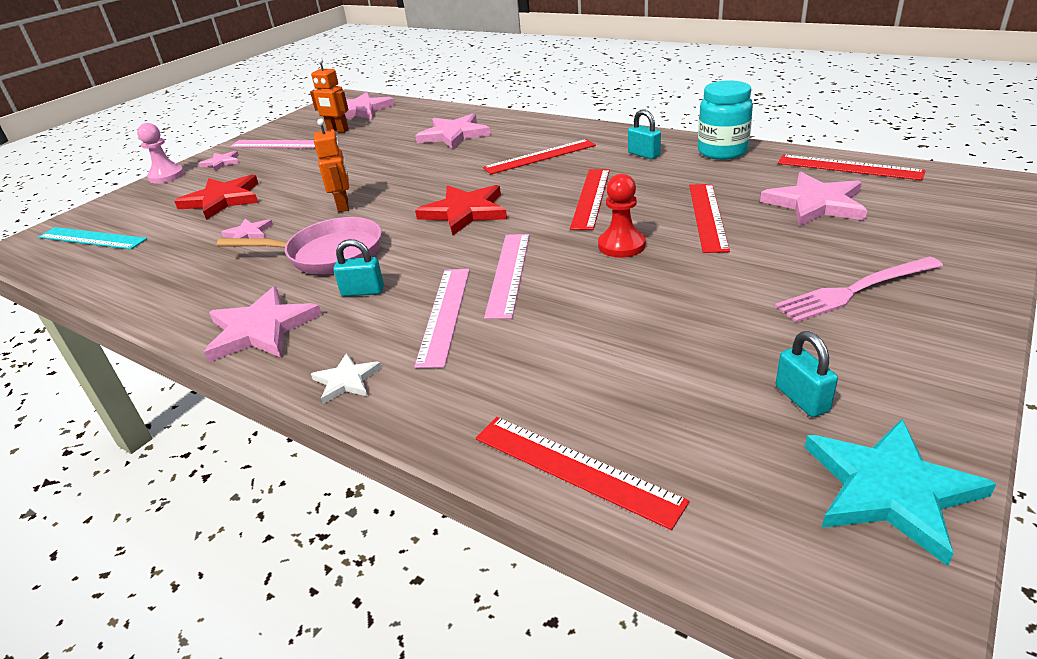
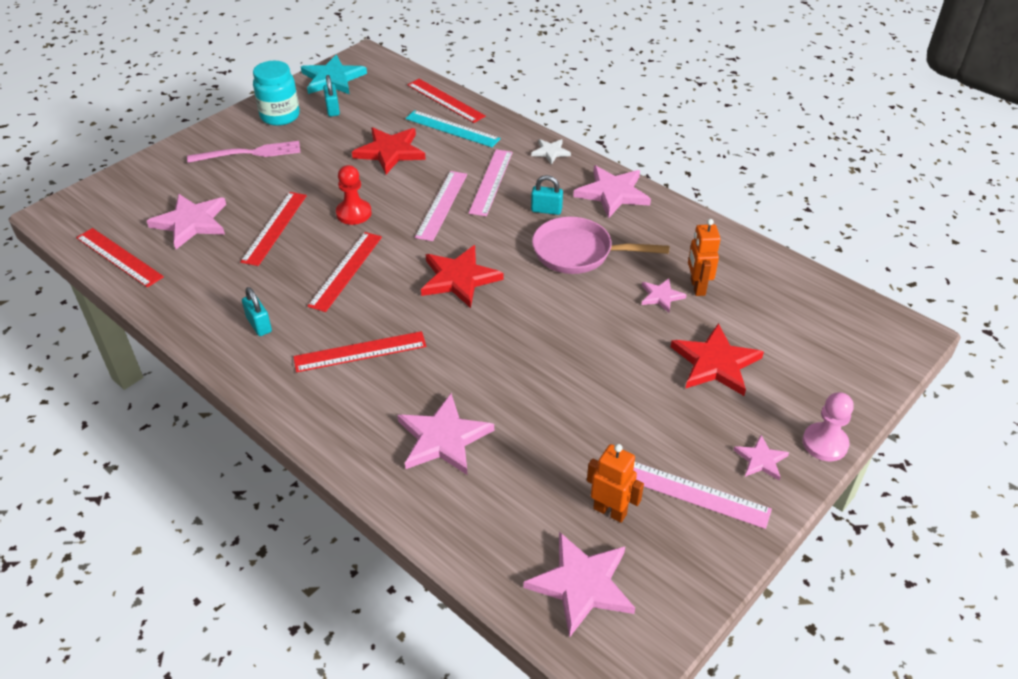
camera: 175 degrees left, 10 degrees up
turquoise ruler [38,227,147,250] -> turquoise ruler moved to [405,110,501,147]
orange robot [314,119,349,212] -> orange robot moved to [688,219,721,296]
turquoise jar [698,80,753,160] -> turquoise jar moved to [253,61,300,126]
none -> red star [352,127,426,174]

